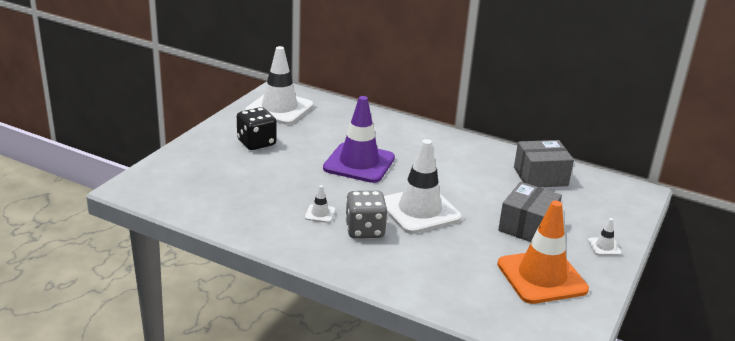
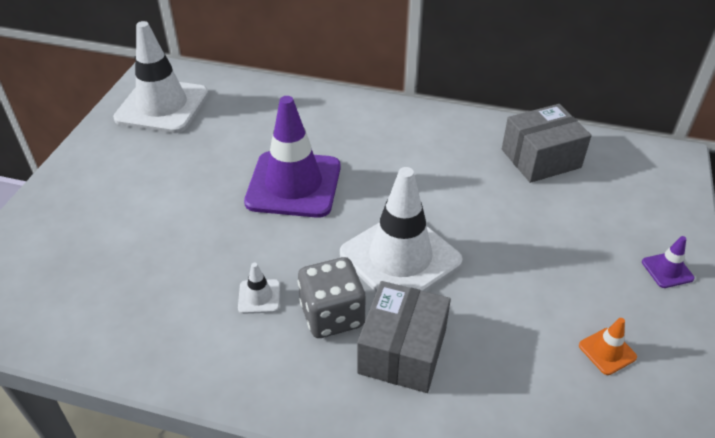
camera: 10 degrees left, 15 degrees up
black dice [237,107,276,150] -> none
orange traffic cone [497,200,589,304] -> orange traffic cone [579,318,637,375], size x0.41
grey box [498,182,562,242] -> grey box moved to [357,281,451,393]
white traffic cone [588,218,622,255] -> purple traffic cone [642,236,694,288]

